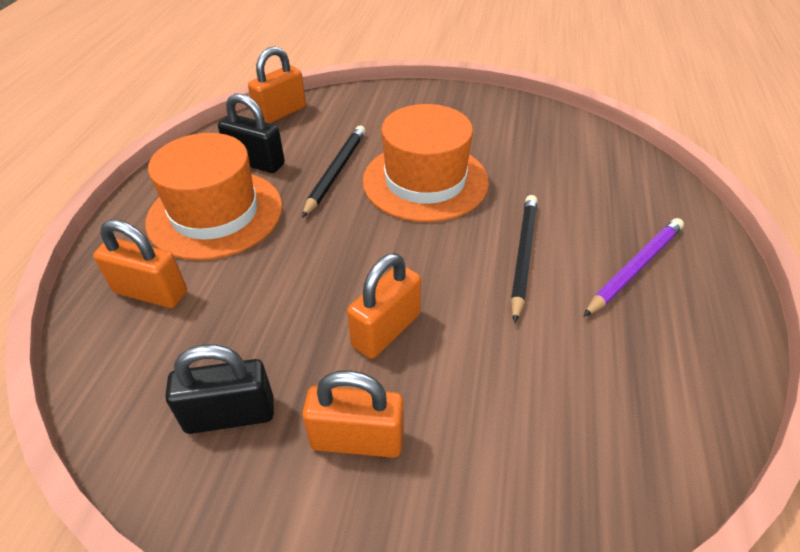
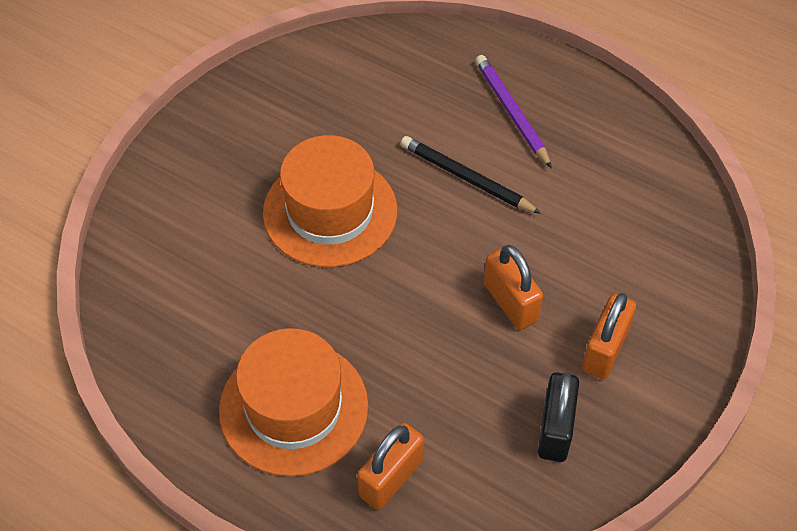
camera: 70 degrees left, 10 degrees up
black padlock [218,94,285,173] -> none
orange padlock [248,47,306,123] -> none
black pencil [302,126,366,218] -> none

